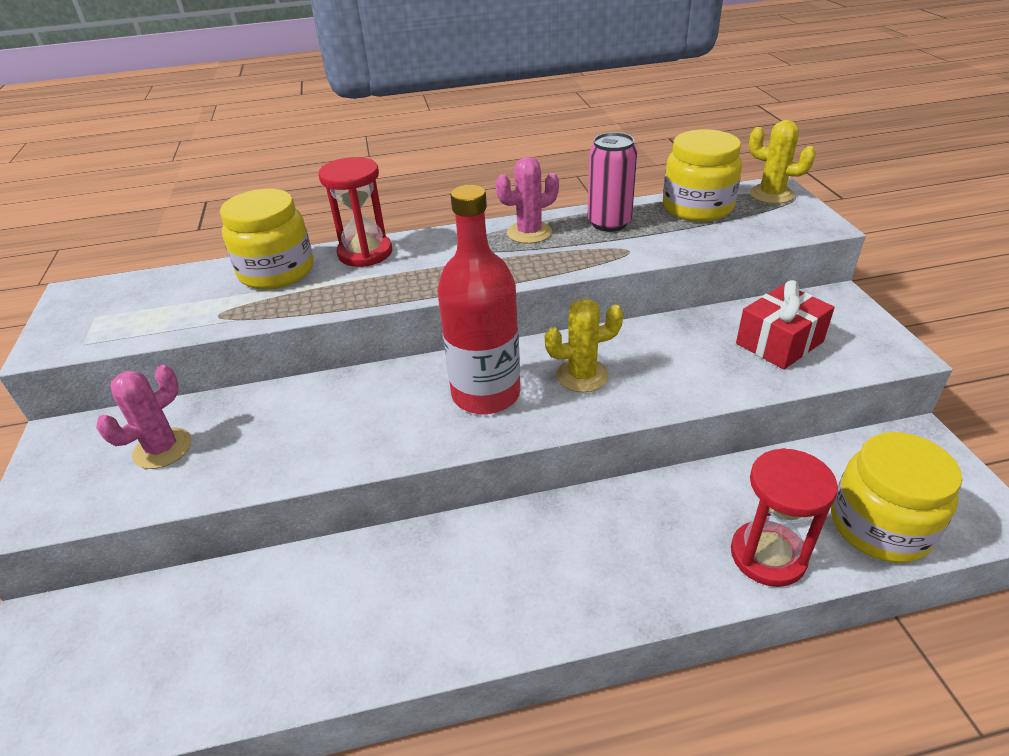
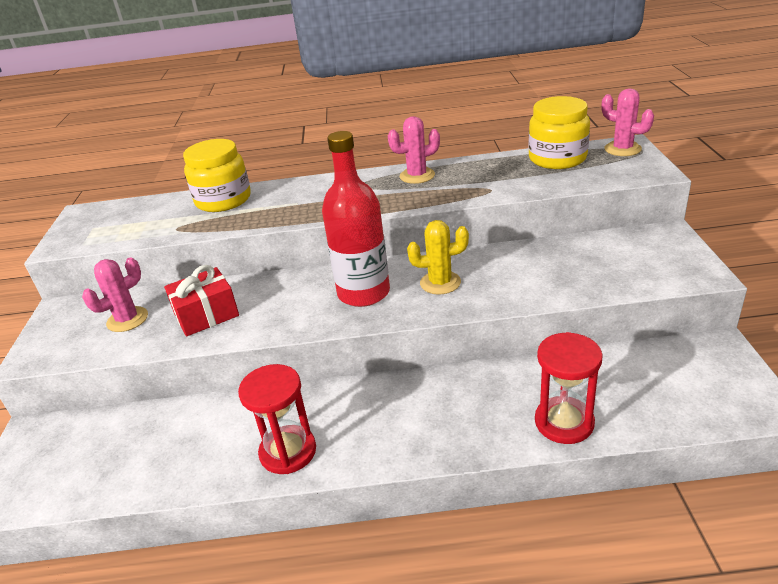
camera: 10 degrees right, 5 degrees down
red hourglass [318,157,392,267] -> red hourglass moved to [238,364,316,474]
pink can [587,132,637,232] -> none
red gift [736,280,835,369] -> red gift moved to [164,265,239,336]
yellow cactus [749,120,816,204] -> pink cactus [602,88,654,156]
yellow jar [831,432,962,563] -> none

